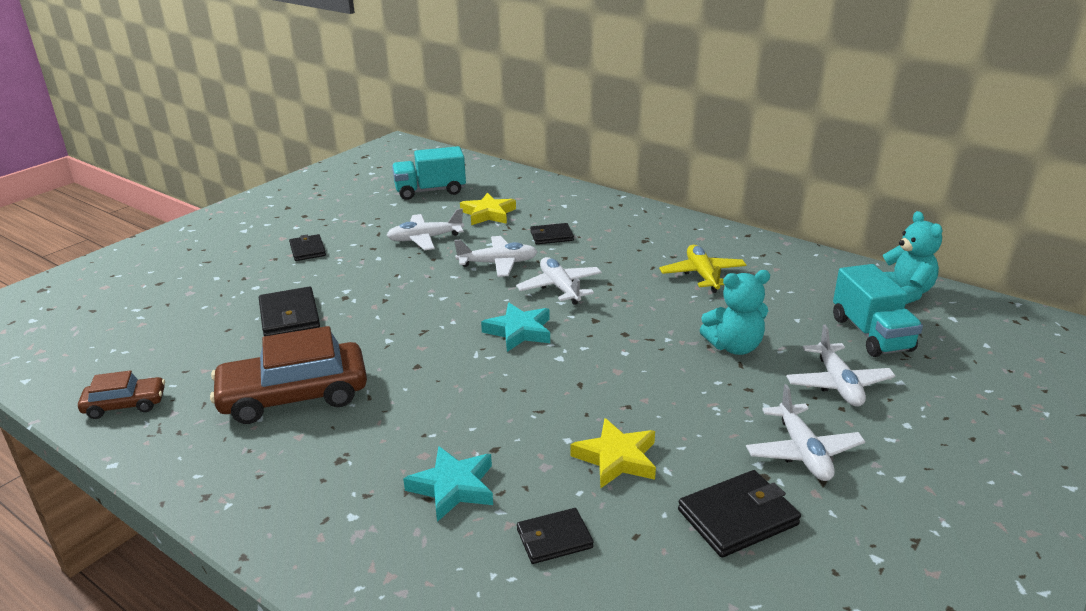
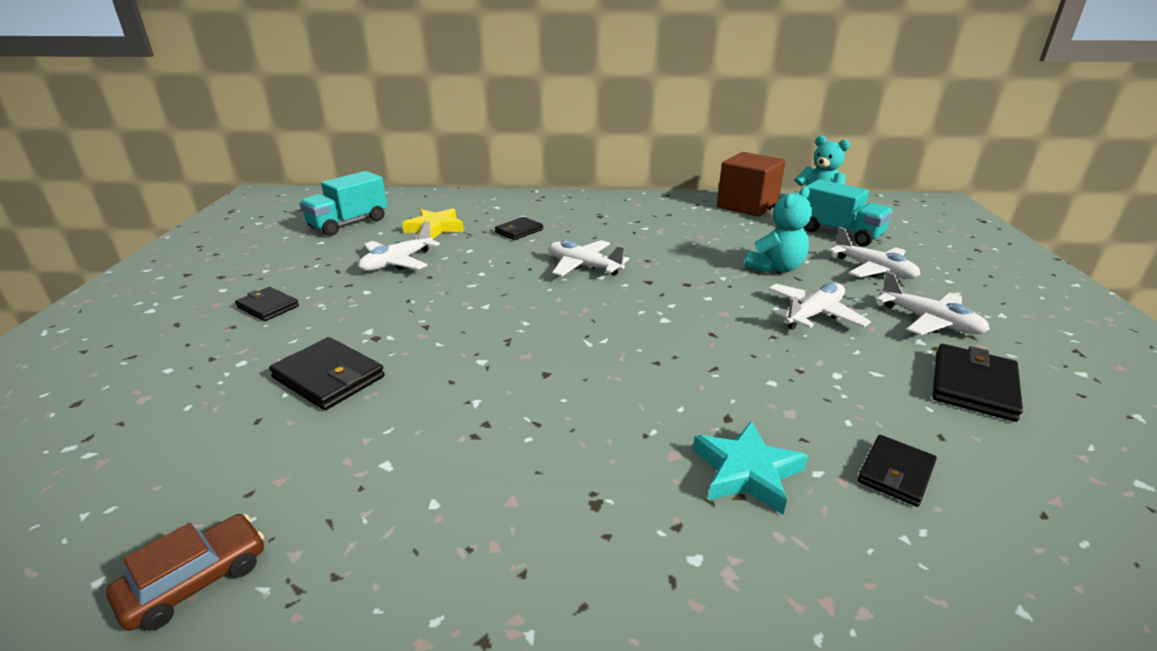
camera: 35 degrees left, 0 degrees up
brown car [210,326,367,424] -> none
white plane [454,236,538,277] -> white plane moved to [768,283,871,330]
turquoise star [481,303,550,352] -> none
yellow star [570,418,656,488] -> none
yellow plane [659,245,747,293] -> none
none -> brown cube [717,152,785,217]

